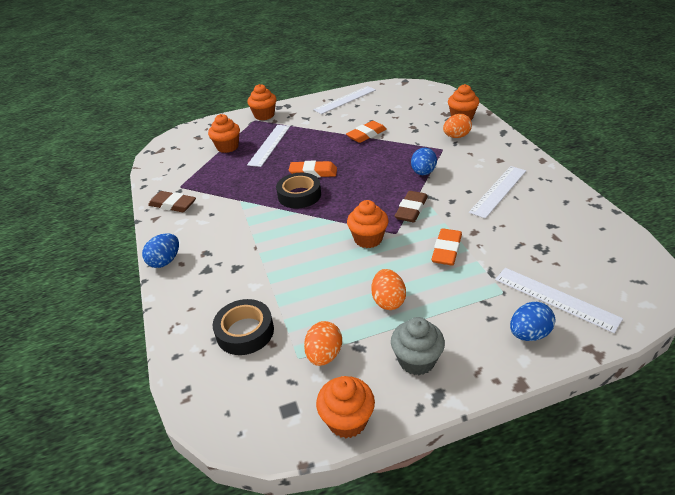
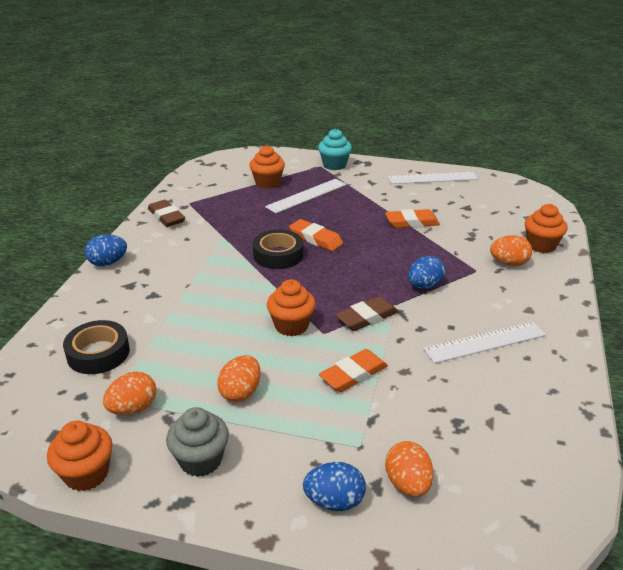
camera: 30 degrees right, 5 degrees down
orange cupcake [247,84,276,120] -> turquoise cupcake [318,129,352,170]
white ruler [495,268,623,333] -> orange egg [385,441,434,497]

